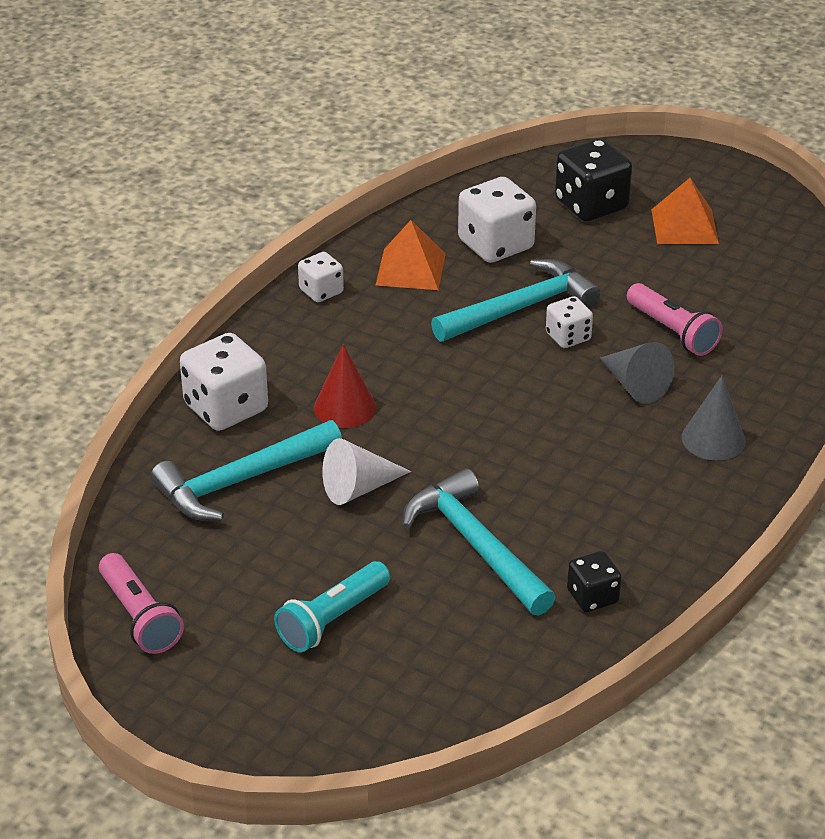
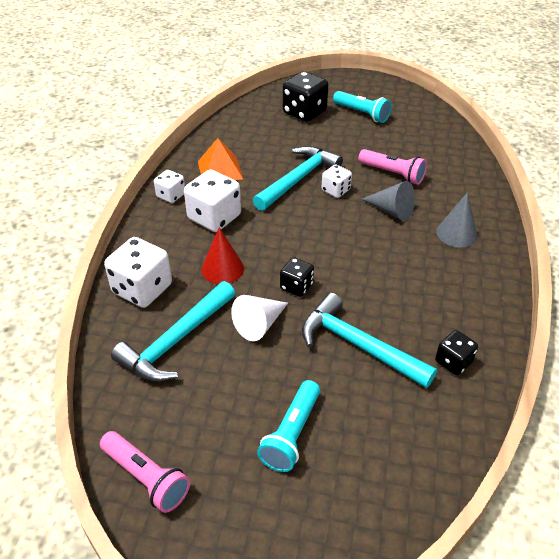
camera: 20 degrees left, 5 degrees up
white dice [458,177,536,263] -> white dice moved to [184,170,241,232]
orange pyramid [651,178,719,244] -> turquoise flashlight [333,91,392,123]
none -> black dice [280,257,314,297]

